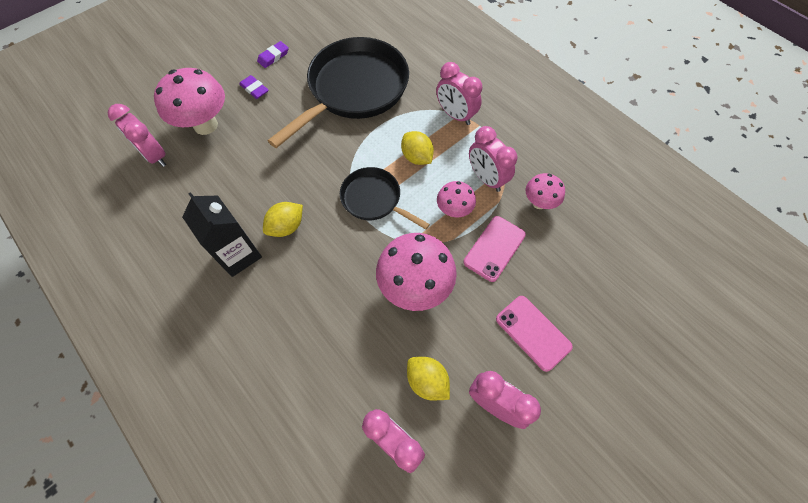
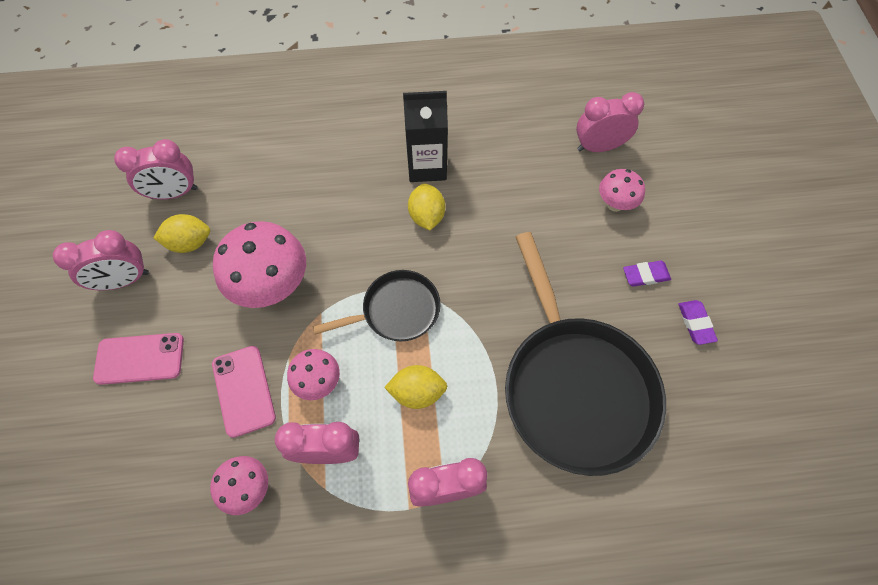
camera: 125 degrees right, 0 degrees up
pink mushroom [154,68,225,135] -> pink mushroom [599,169,645,212], size x0.55

